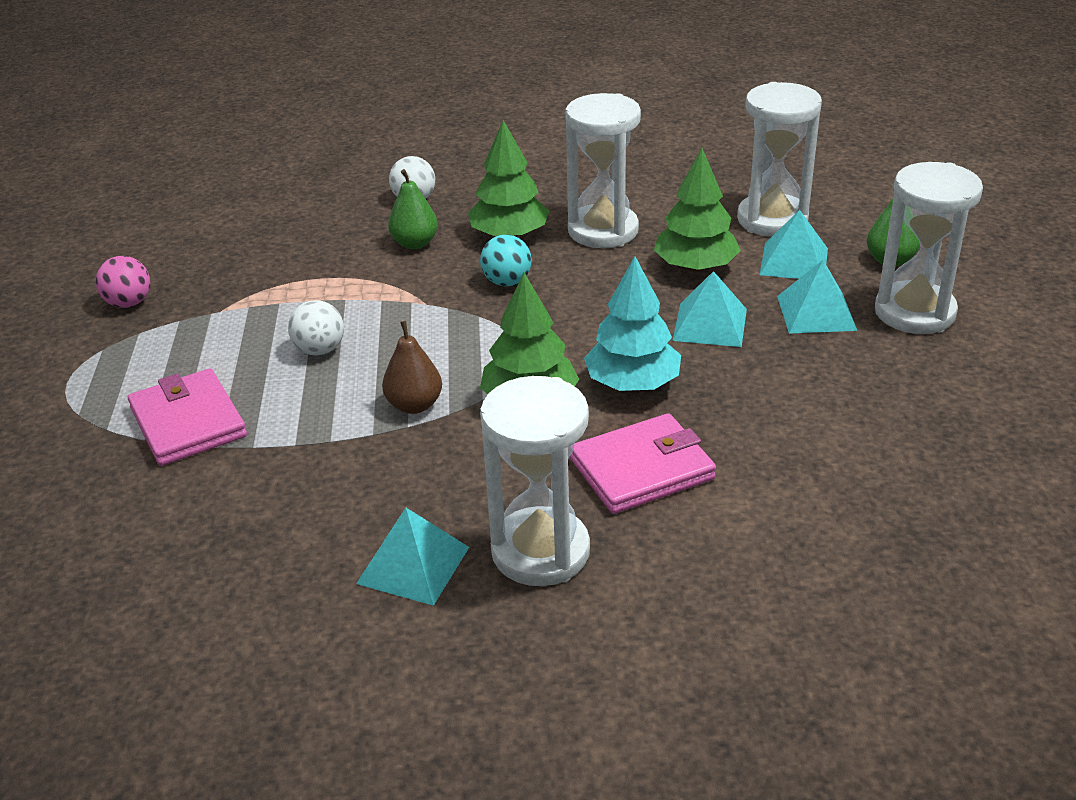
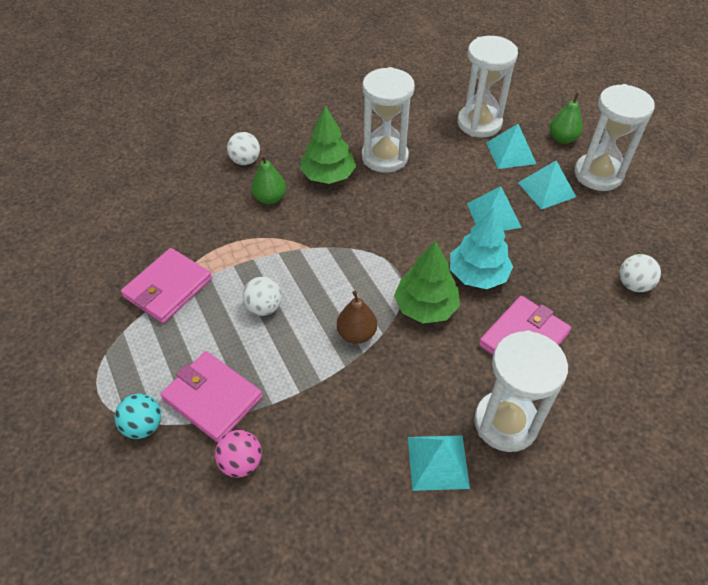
camera: 25 degrees left, 15 degrees up
pink ball [96,256,150,308] -> pink ball moved to [215,430,262,478]
turquoise ball [480,235,532,286] -> turquoise ball moved to [115,394,161,439]
green tree [654,148,741,272] -> none
none -> pink wallet [121,248,212,323]
none -> white ball [620,254,661,292]

